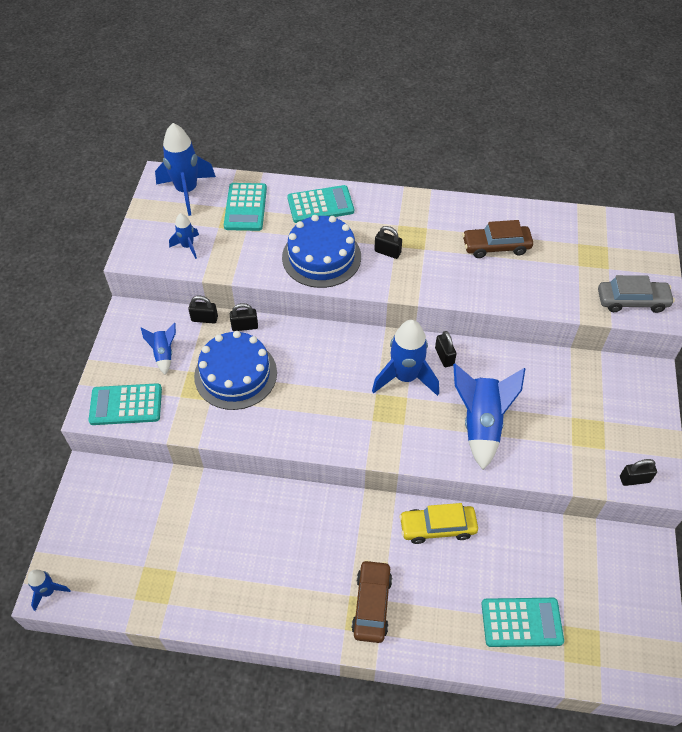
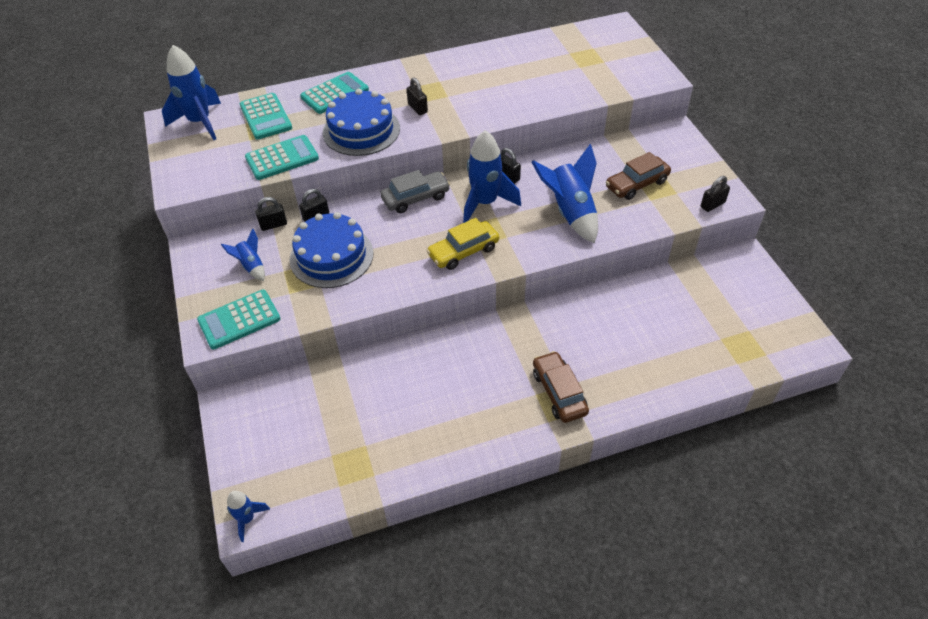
camera: 25 degrees left, 5 degrees down
blue rocket [169,213,199,259] -> none
black padlock [374,226,402,259] -> black padlock turned 60 degrees clockwise [406,78,428,115]
yellow car [399,503,478,544] -> yellow car moved to [427,218,499,270]
brown car [462,220,533,258] -> brown car moved to [606,152,671,200]
turquoise calculator [481,598,564,647] -> turquoise calculator moved to [245,135,319,180]
grey car [598,275,675,313] -> grey car moved to [380,170,450,213]

